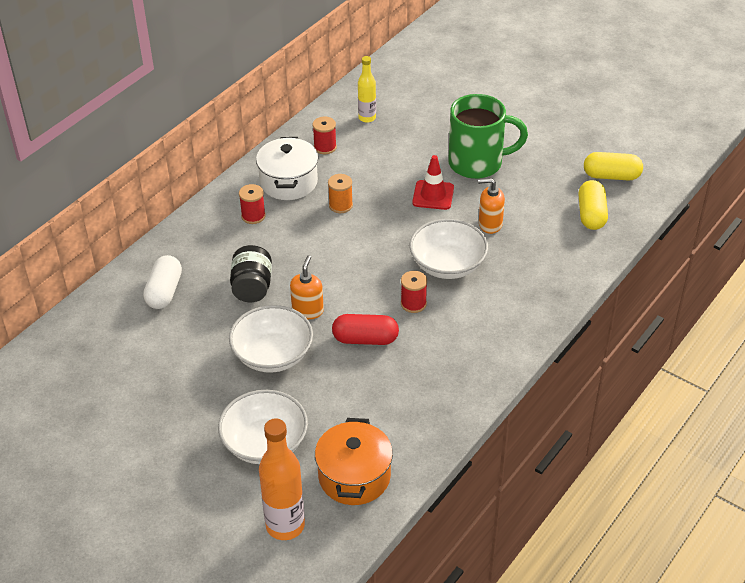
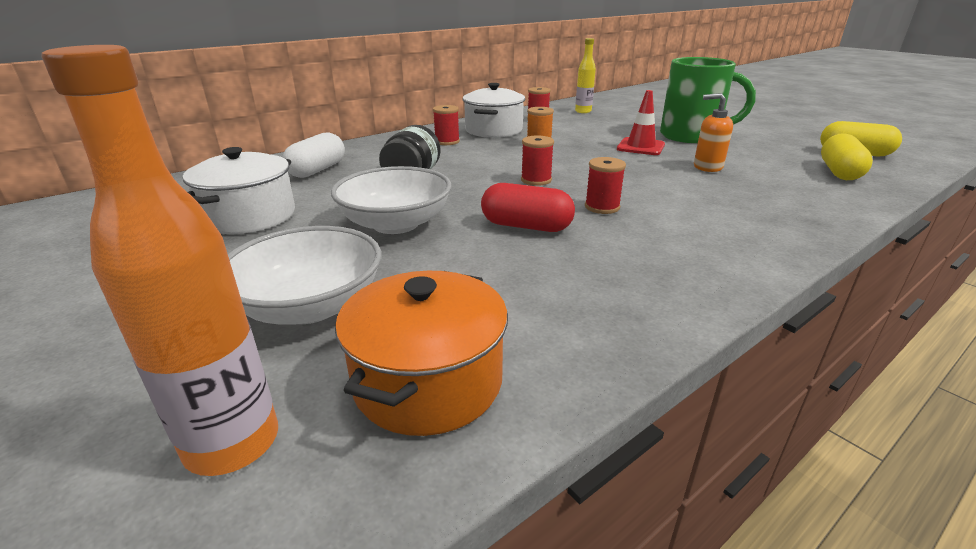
camera: 15 degrees right, 15 degrees down
orange soap dispenser [290,256,324,319] -> none
white bowl [409,219,488,279] -> none
none -> white pot [183,147,295,234]
none -> red spool [521,135,554,186]

